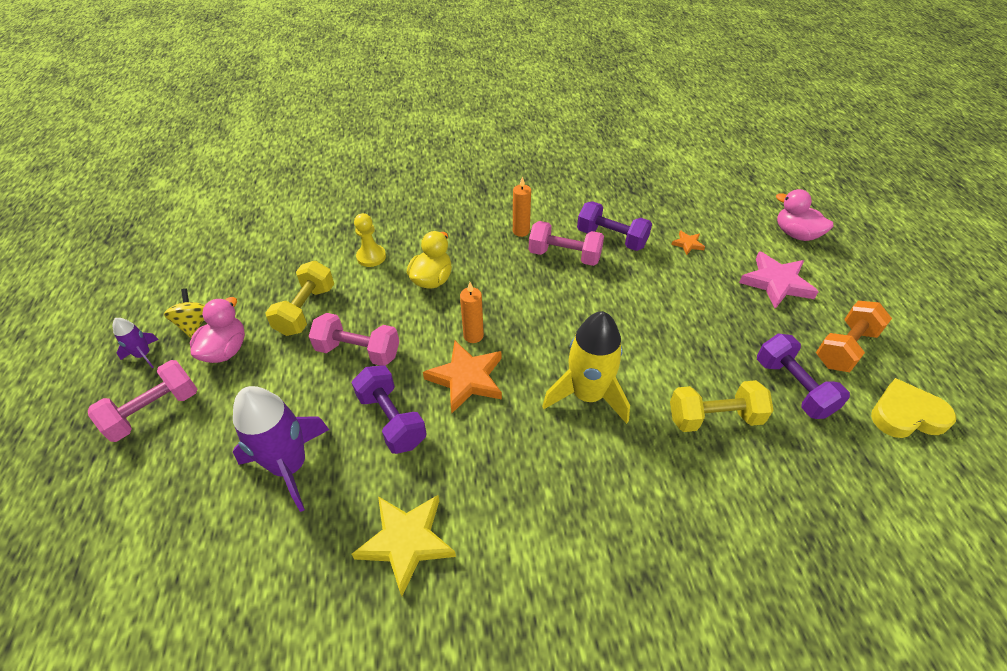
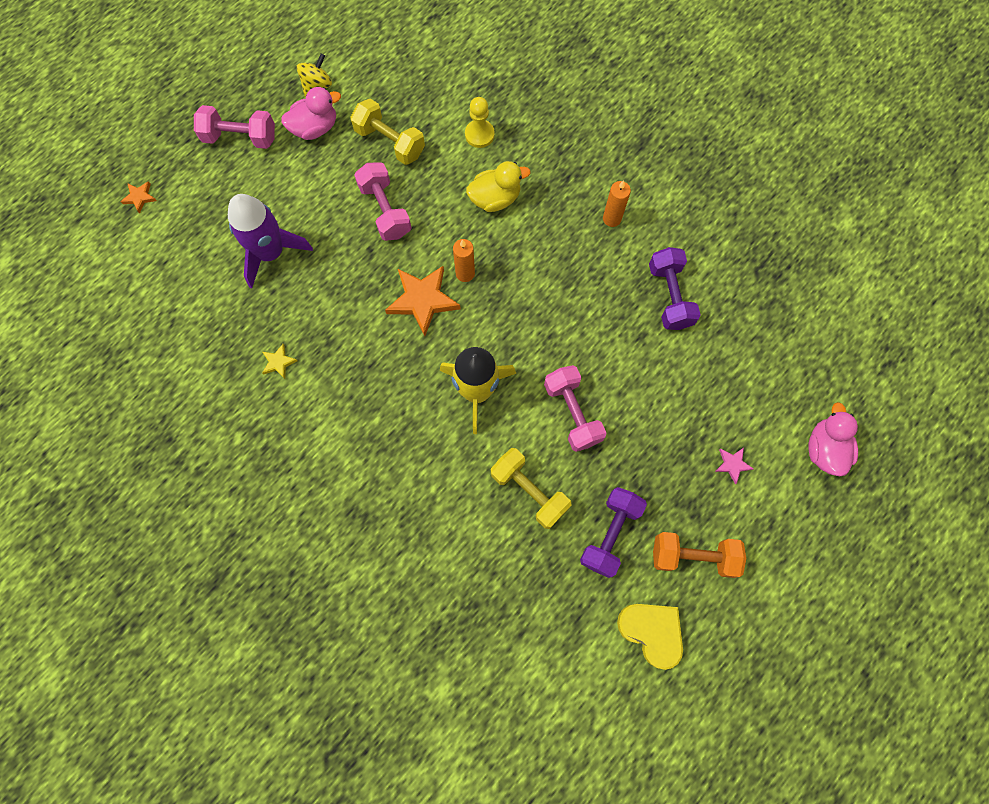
camera: 50 degrees right, 25 degrees up
purple rocket [113,318,159,368] -> none
yellow dumbbell [265,261,334,336] -> yellow dumbbell turned 60 degrees clockwise [350,99,425,165]
purple dumbbell [352,365,427,454] -> none
yellow star [352,495,456,596] -> yellow star [262,344,298,379], size x0.48
pink dumbbell [529,221,604,266] -> pink dumbbell moved to [544,365,606,452]
orange star [671,231,705,255] -> orange star moved to [120,181,157,213]
pink star [739,251,819,309] -> pink star [715,448,753,484], size x0.48

